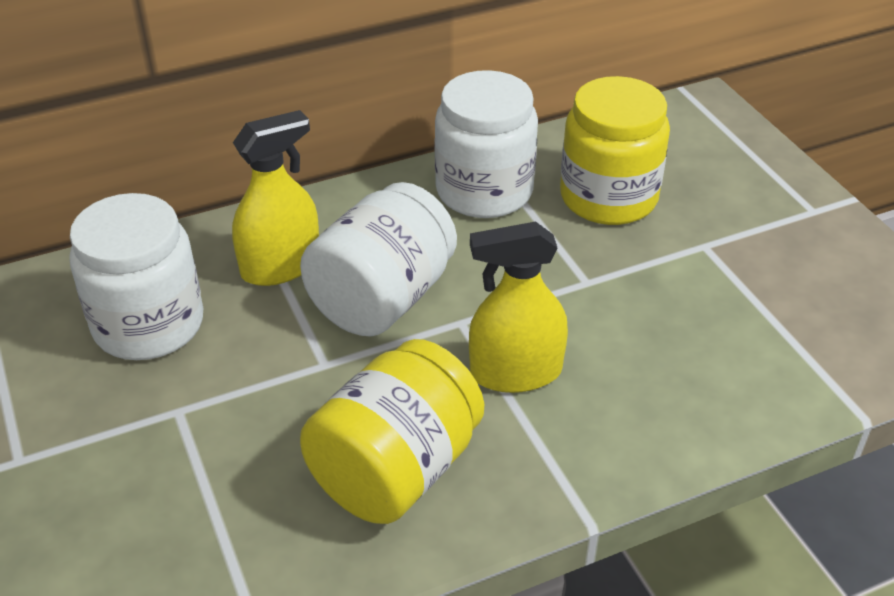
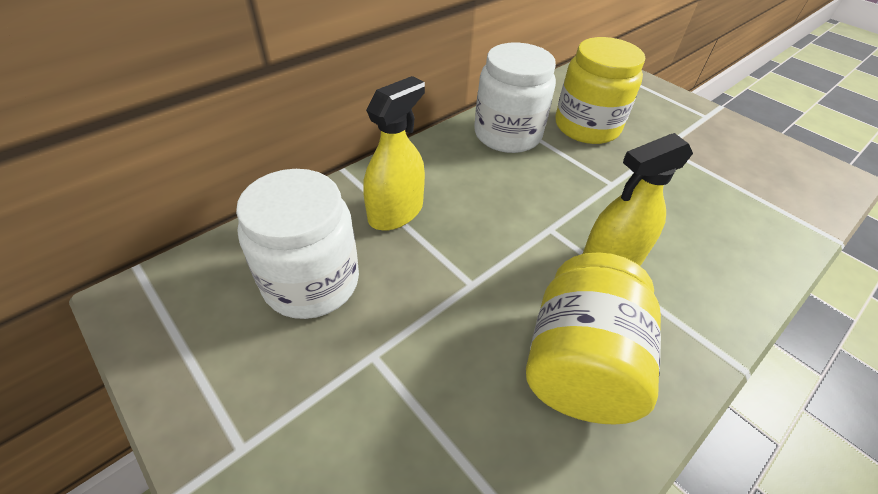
camera: 20 degrees left, 5 degrees up
white jar [300,182,457,337] -> none

